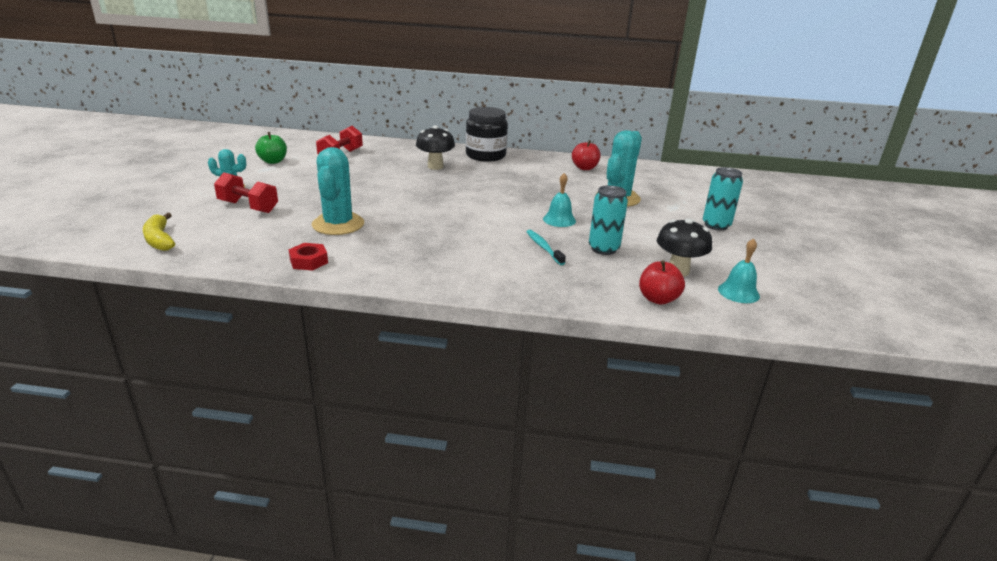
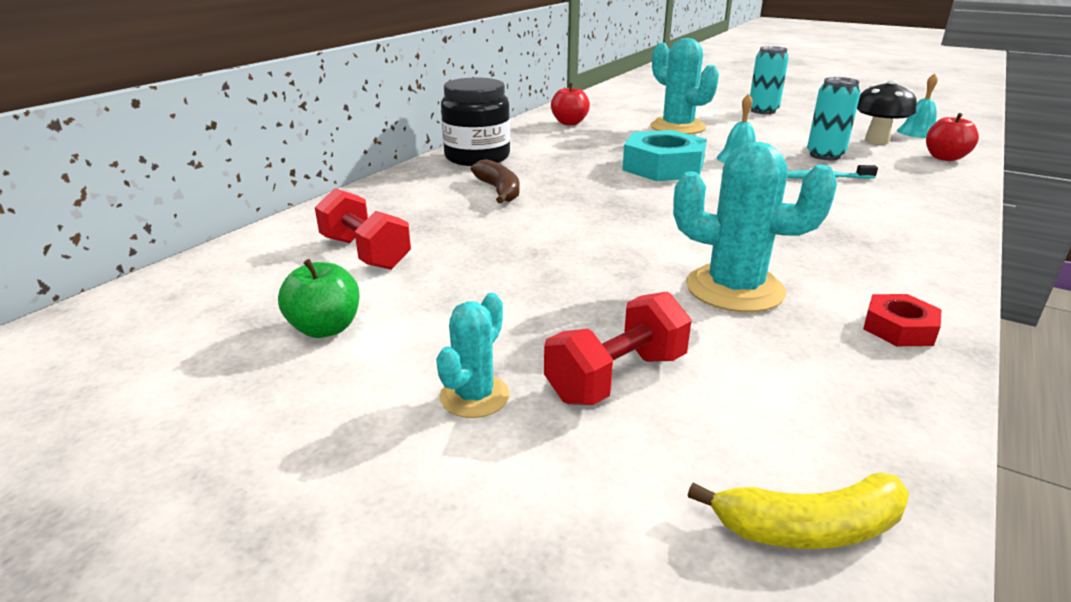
camera: 65 degrees left, 0 degrees up
black mushroom [416,125,455,170] -> brown banana [471,159,520,204]
none -> turquoise nut [622,130,707,181]

